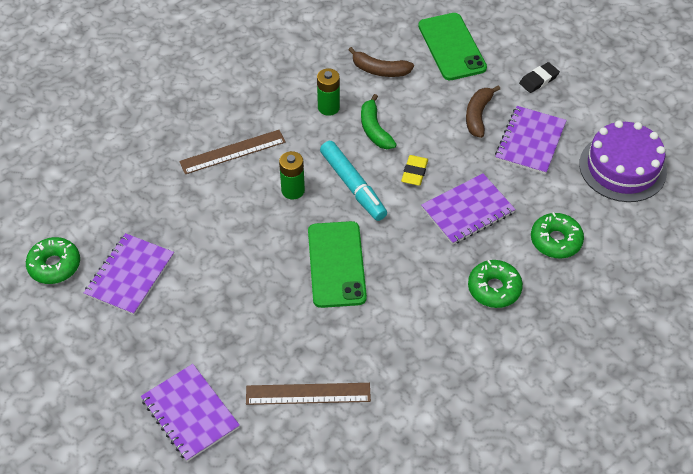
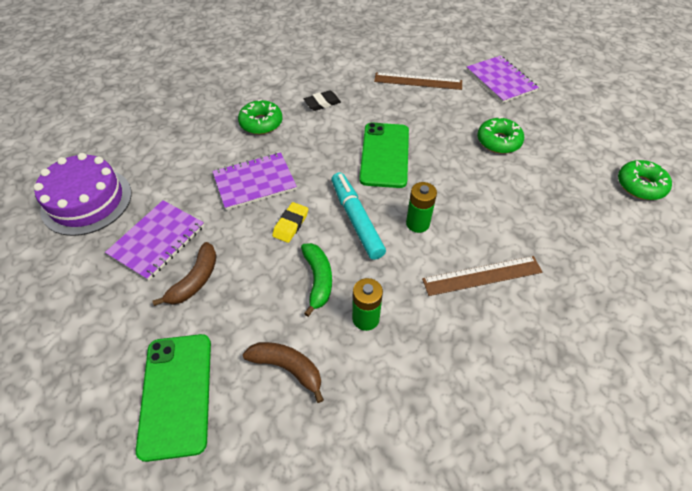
camera: 170 degrees left, 0 degrees up
purple notebook [84,233,174,315] -> none
black eraser [519,62,560,93] -> black eraser moved to [304,90,341,111]
green donut [531,212,584,258] -> green donut moved to [477,117,524,154]

